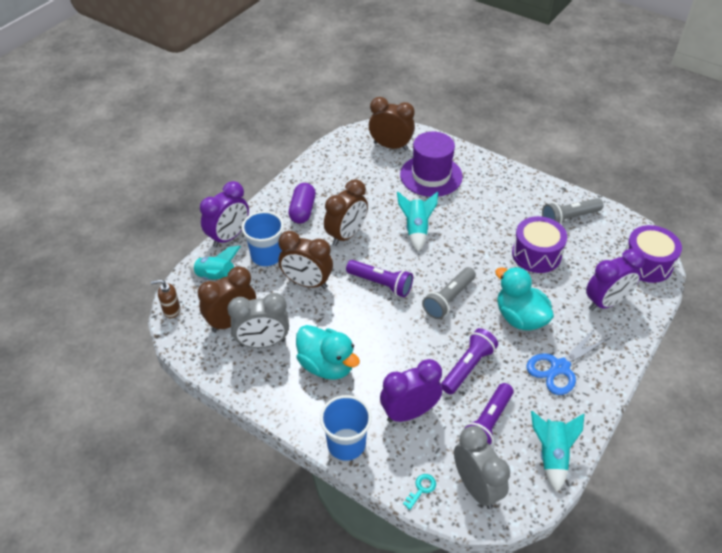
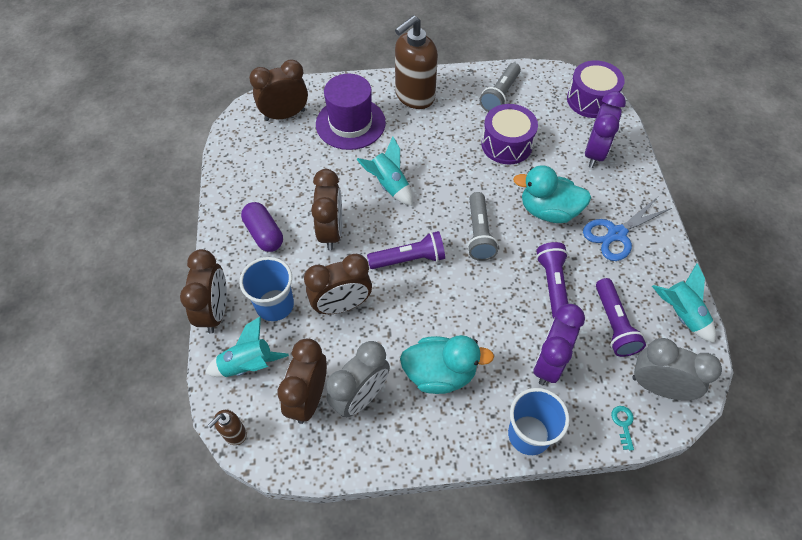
camera: 40 degrees left, 10 degrees up
purple clock [200,181,249,248] -> brown clock [180,249,227,334]
blue scissors [527,327,611,395] -> blue scissors turned 45 degrees clockwise [583,197,672,261]
none -> brown soap dispenser [395,16,438,109]

